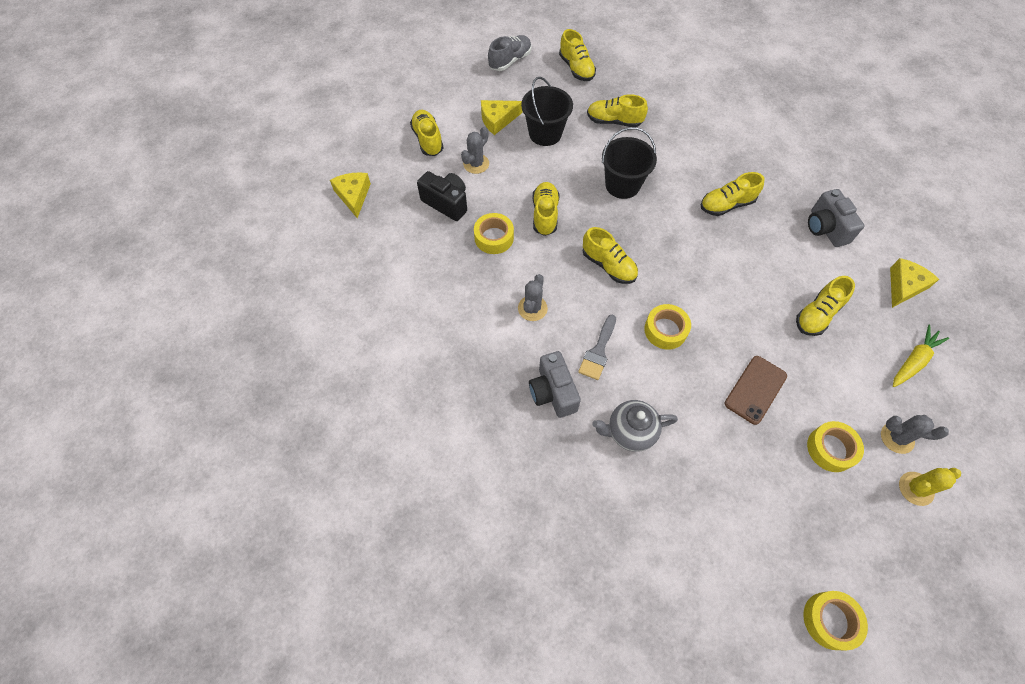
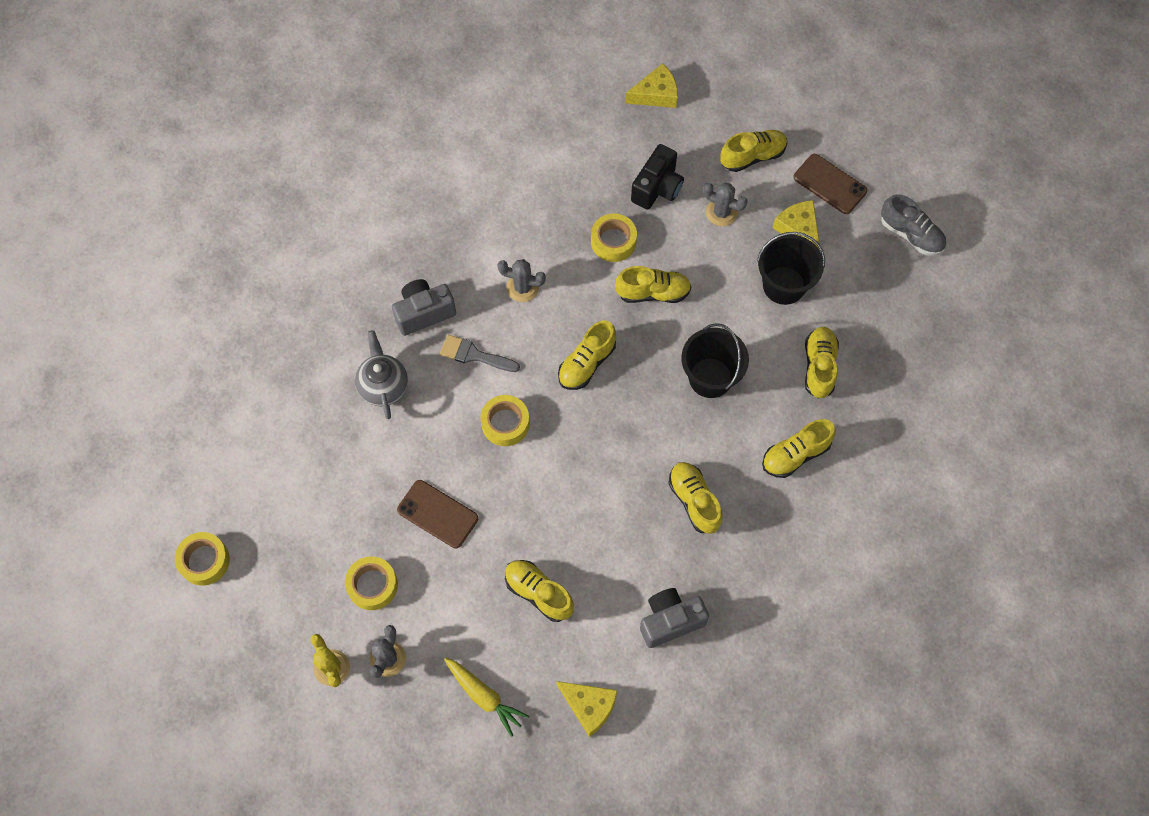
camera: 85 degrees right, 5 degrees up
yellow shoe [559,29,596,81] -> yellow shoe moved to [762,419,836,478]
none -> brown phone [793,154,867,214]

